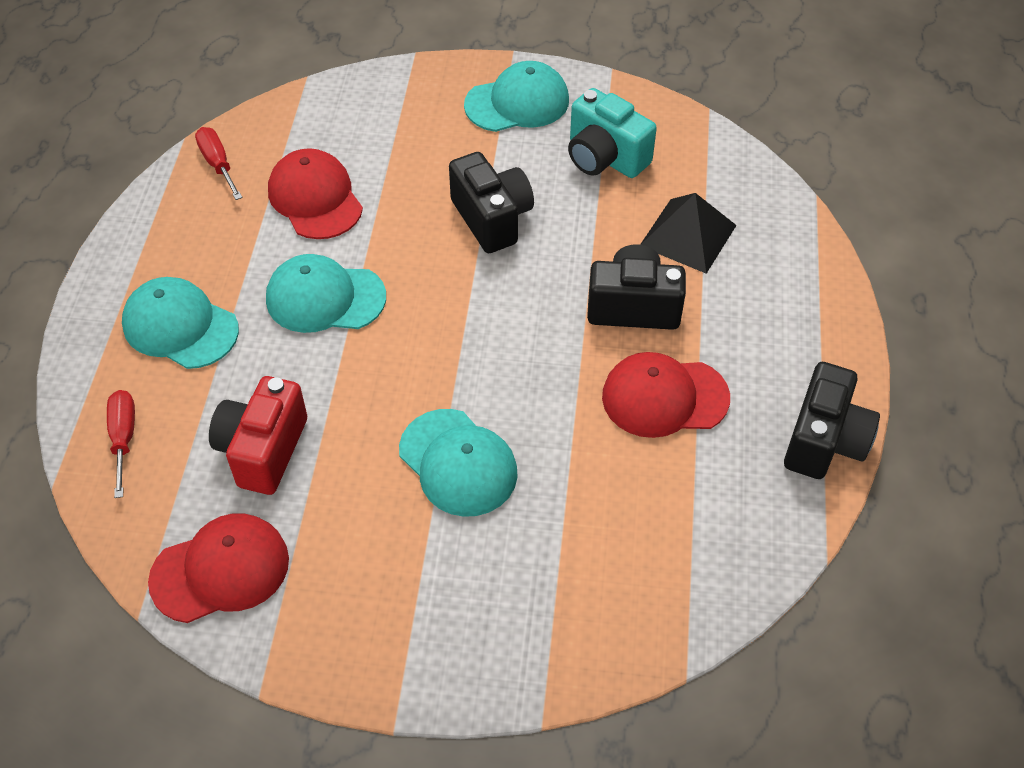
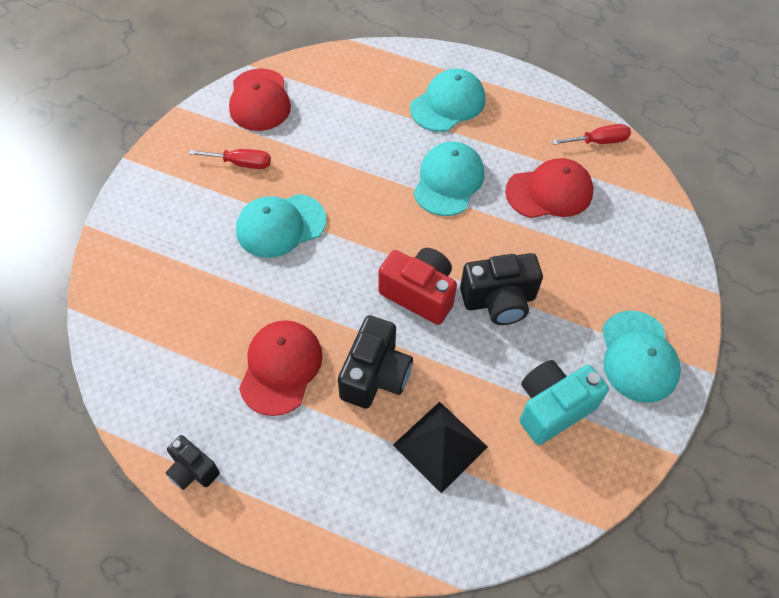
camera: 105 degrees right, 5 degrees up
red screwdriver [107,390,135,498] -> red screwdriver moved to [189,149,271,169]
red camera [209,376,307,495] -> red camera moved to [378,248,457,325]
black camera [784,362,880,479] -> black camera [166,435,220,490], size x0.60

